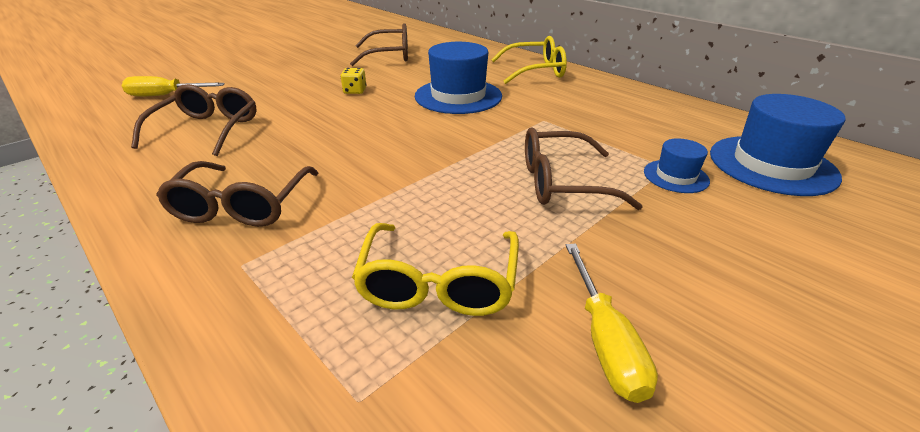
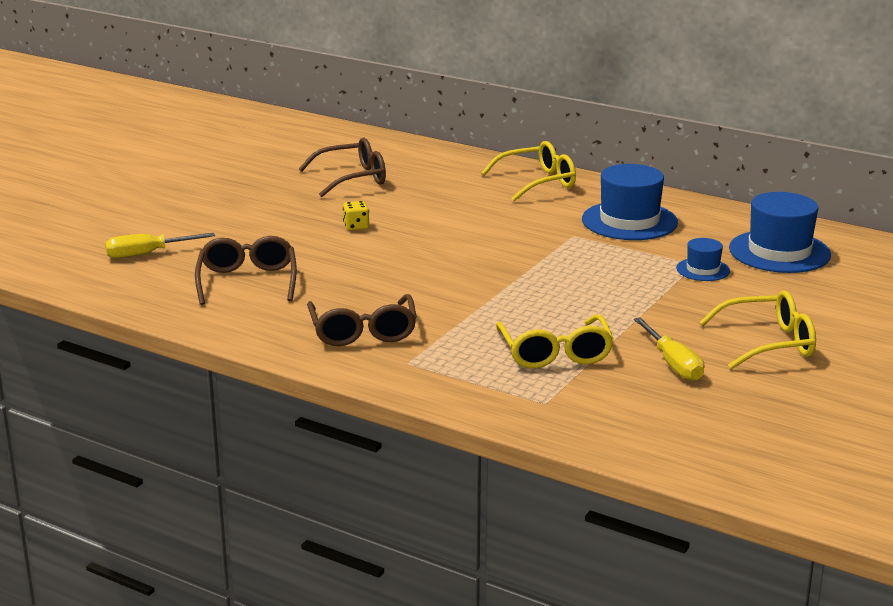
camera: 15 degrees left, 10 degrees down
blue hat [415,42,502,114] -> blue hat moved to [582,164,678,240]
brown glasses [525,128,643,210] -> none
none -> yellow glasses [699,291,816,369]

